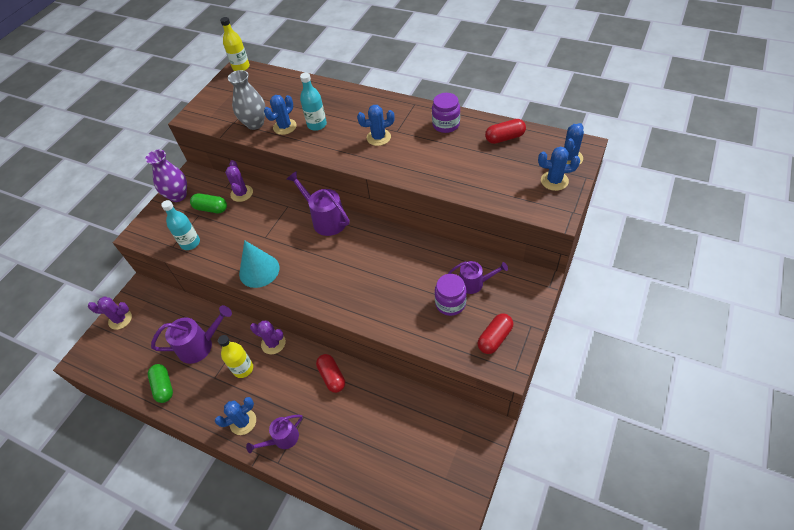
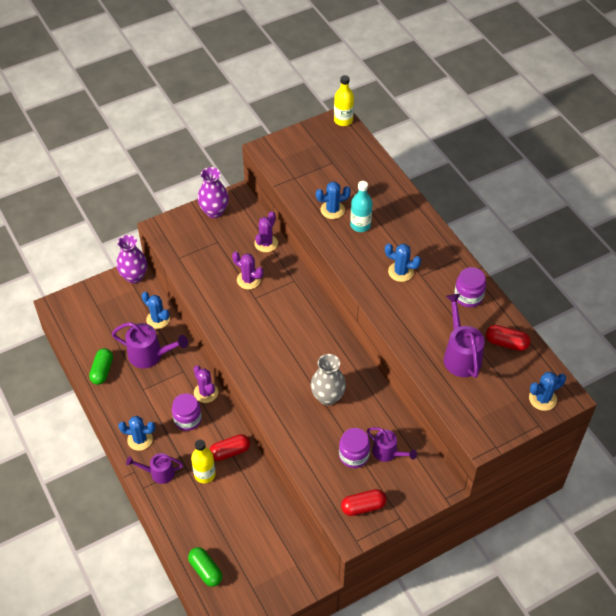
camera: 30 degrees right, 0 degrees up
purple cactus [88,297,132,330] -> purple cactus moved to [232,251,263,289]
turquoise bottle [161,200,200,250] -> none
green capsule [190,193,227,213] -> green capsule moved to [188,547,222,587]
yellow bottle [218,335,253,378] -> yellow bottle moved to [191,439,216,483]
grey vase [228,70,266,130] -> grey vase moved to [311,354,346,405]
turquoise cone [239,240,280,288] -> none
purple watering can [287,171,349,236] -> purple watering can moved to [444,294,485,378]
red capsule [316,354,345,393] -> red capsule turned 60 degrees clockwise [209,434,250,461]
blue cactus [538,147,580,191] -> blue cactus moved to [141,292,170,329]
none -> purple vase [116,235,147,283]
none -> purple jar [172,393,202,431]

